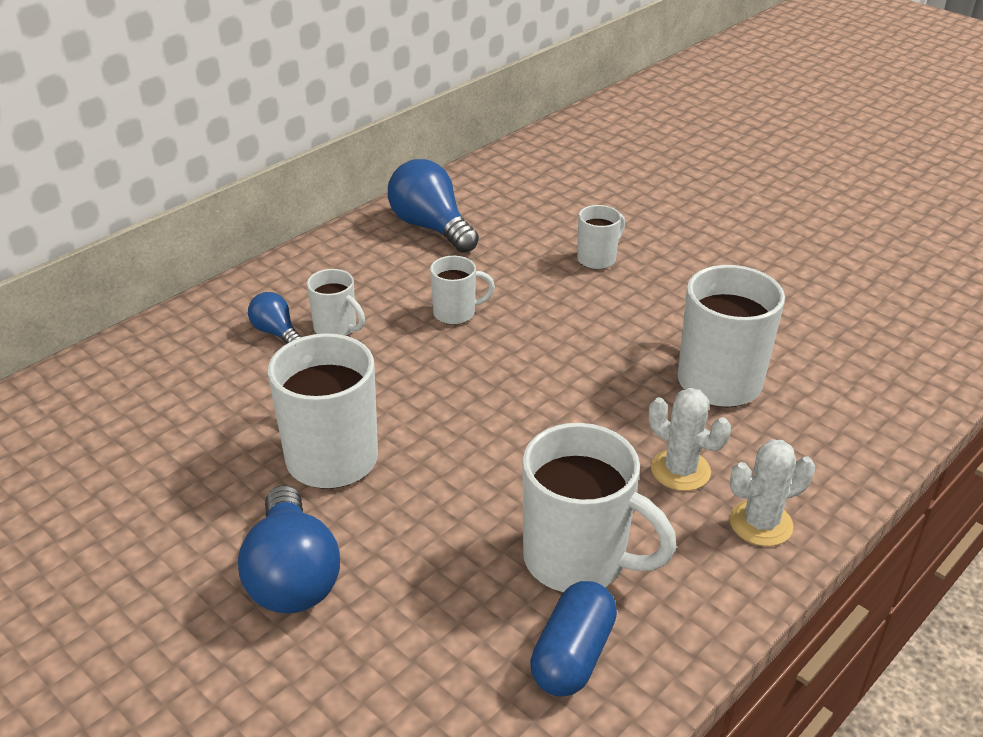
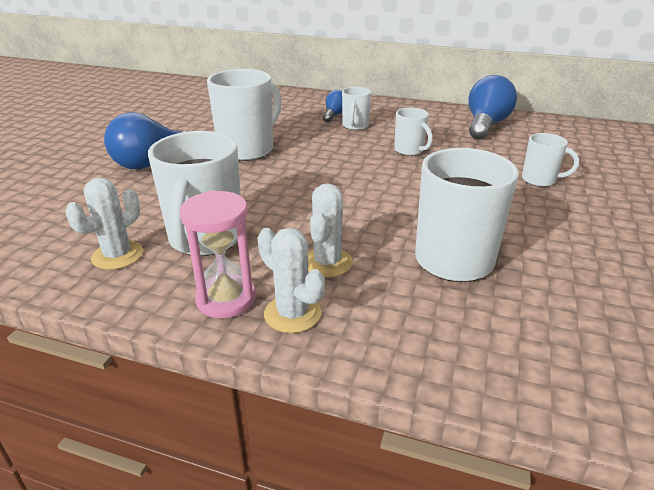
camera: 65 degrees right, 5 degrees down
blue capsule [530,581,617,697] -> white cactus [65,177,143,270]
none -> pink hourglass [179,190,256,319]

